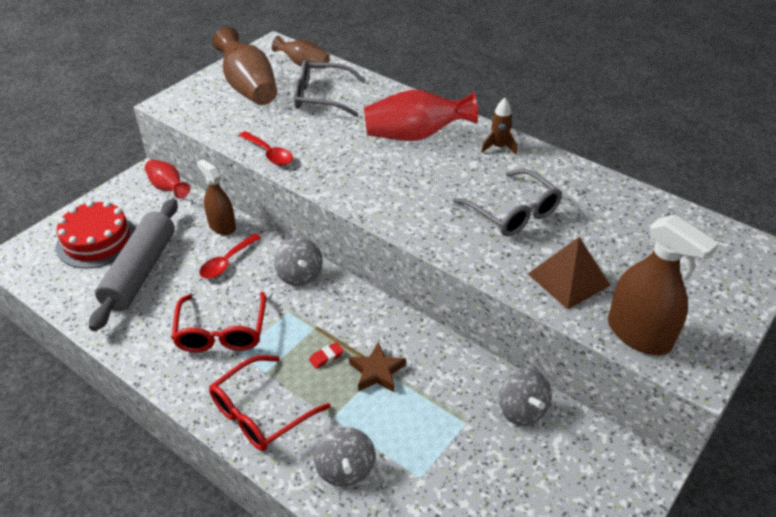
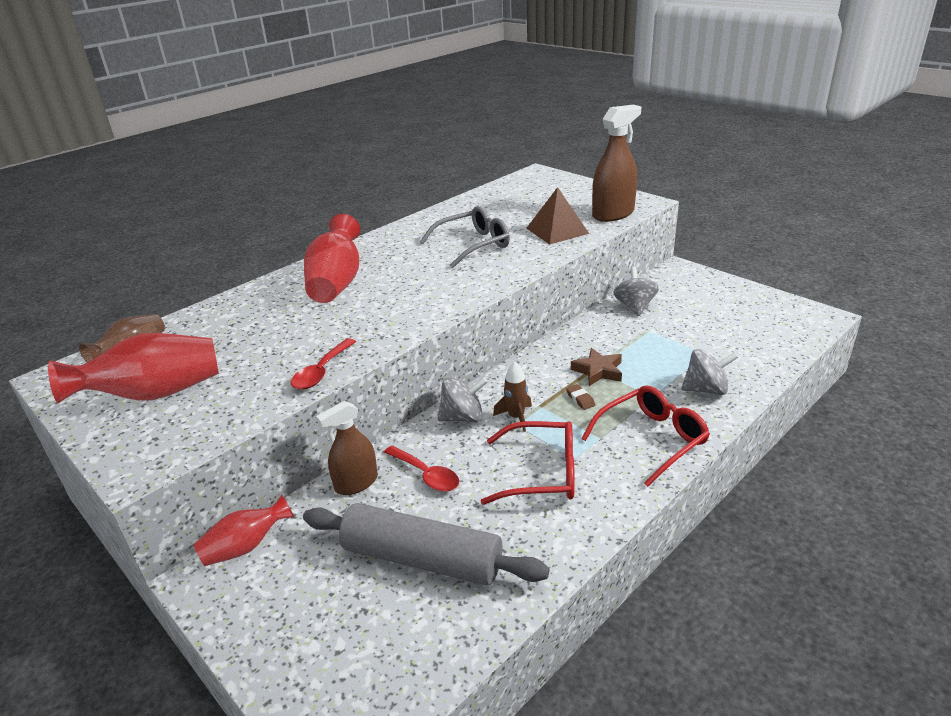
camera: 80 degrees left, 10 degrees down
red cake [56,201,136,269] -> none
red glasses [209,355,331,451] -> red glasses turned 90 degrees counterclockwise [581,386,710,487]
brown vase [213,27,277,105] -> red vase [48,333,219,403]
red spoon [239,131,293,165] -> red spoon turned 150 degrees clockwise [291,338,356,390]
grey glasses [294,60,366,117] -> none
red eraser [309,342,344,369] -> brown eraser [566,384,595,410]
brown rocket [481,98,517,154] -> brown rocket moved to [493,361,532,432]
grey spinning top [499,369,552,426] -> grey spinning top turned 75 degrees counterclockwise [614,267,659,316]

